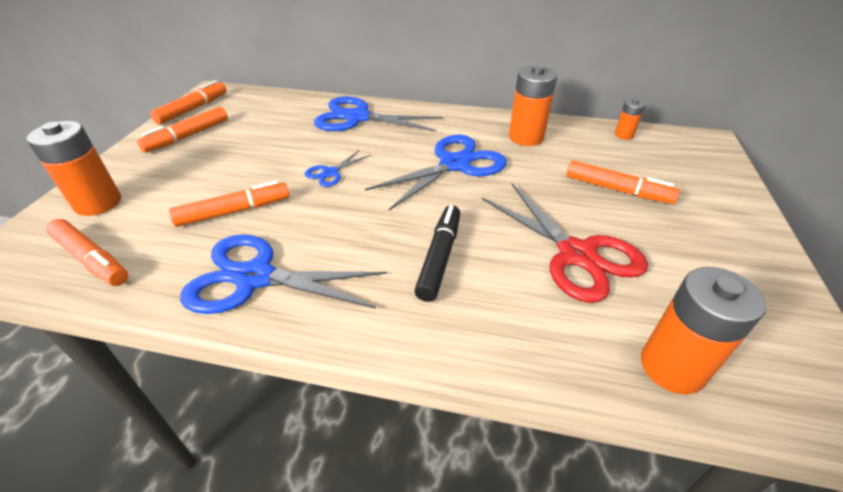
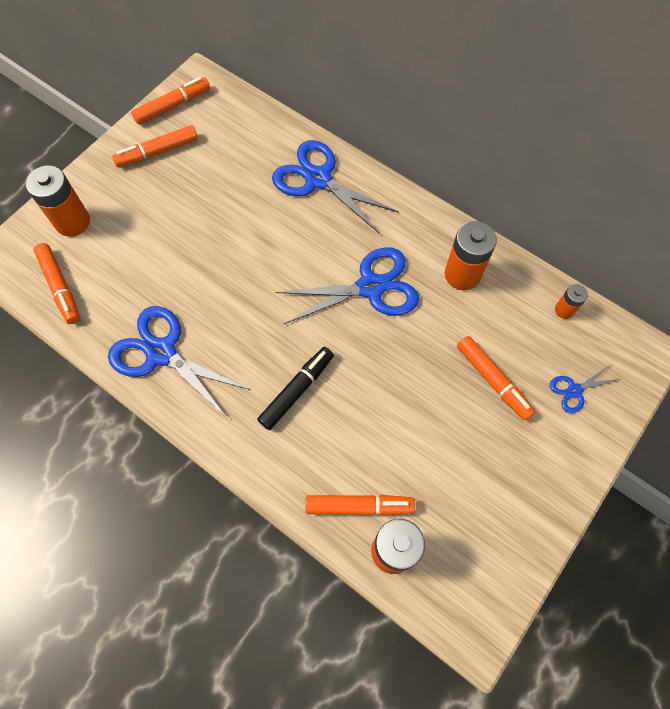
camera: 25 degrees right, 25 degrees up
orange marker [169,180,289,227] -> orange marker moved to [305,495,415,516]
blue scissors [305,150,371,187] -> blue scissors moved to [550,365,620,413]
red scissors [482,184,648,303] -> none

